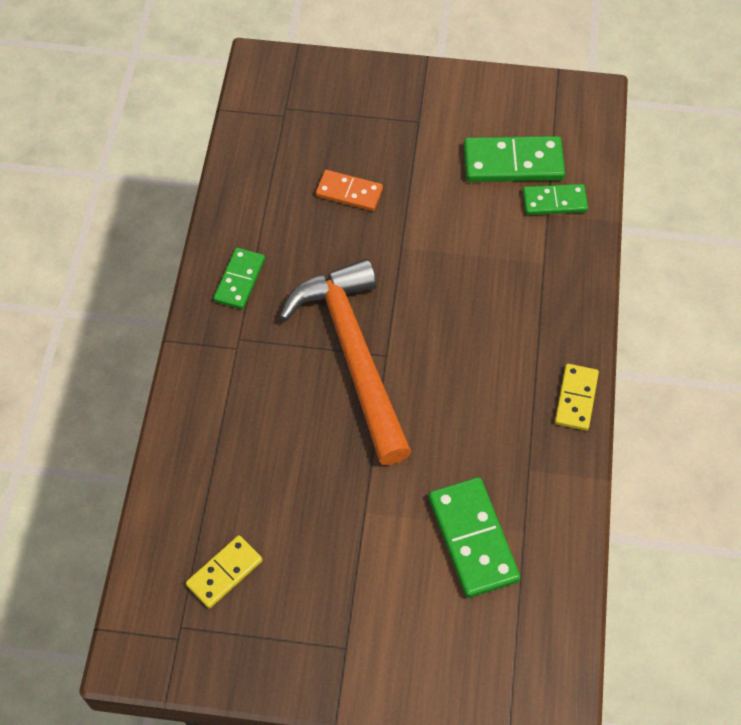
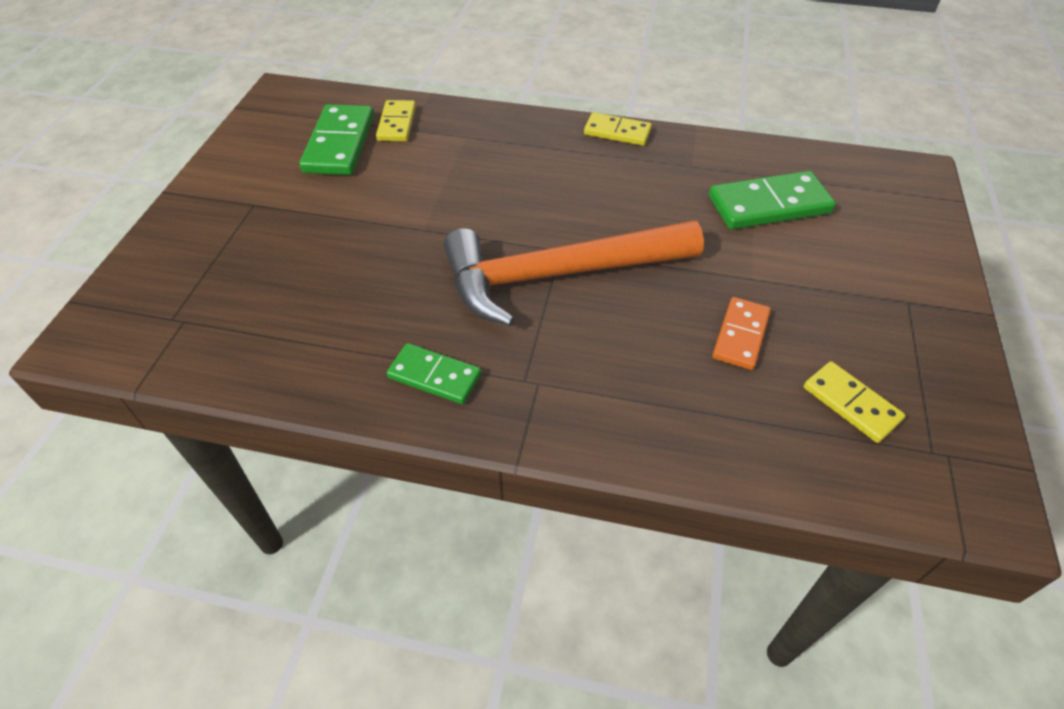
camera: 85 degrees left, 10 degrees down
orange domino [316,170,383,211] -> orange domino moved to [712,297,771,370]
green domino [523,184,588,215] -> yellow domino [376,100,416,142]

